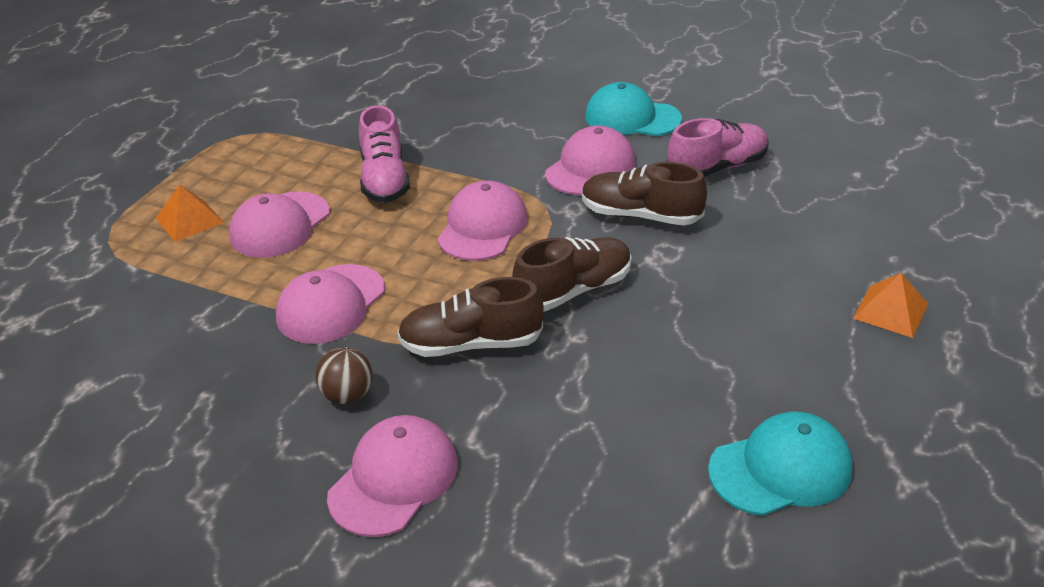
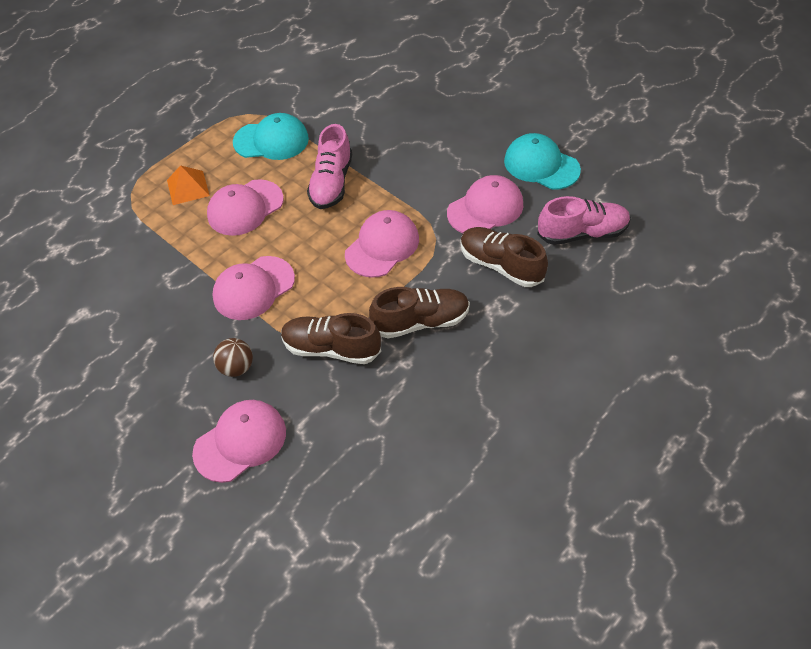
camera: 20 degrees right, 15 degrees up
turquoise cap [708,412,853,516] -> turquoise cap moved to [233,113,309,160]
orange pyramid [853,273,928,338] -> none

